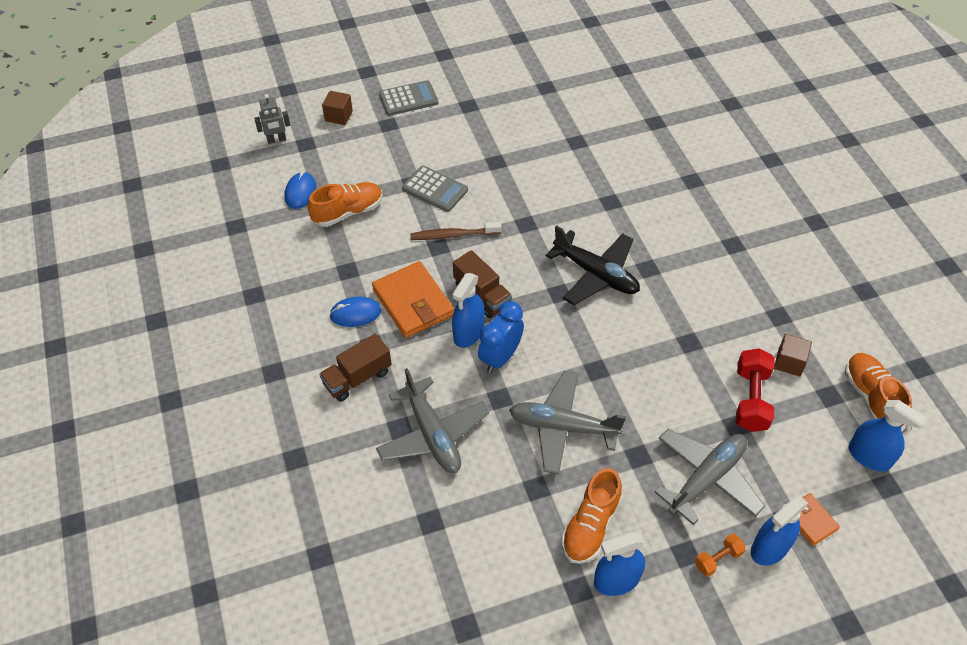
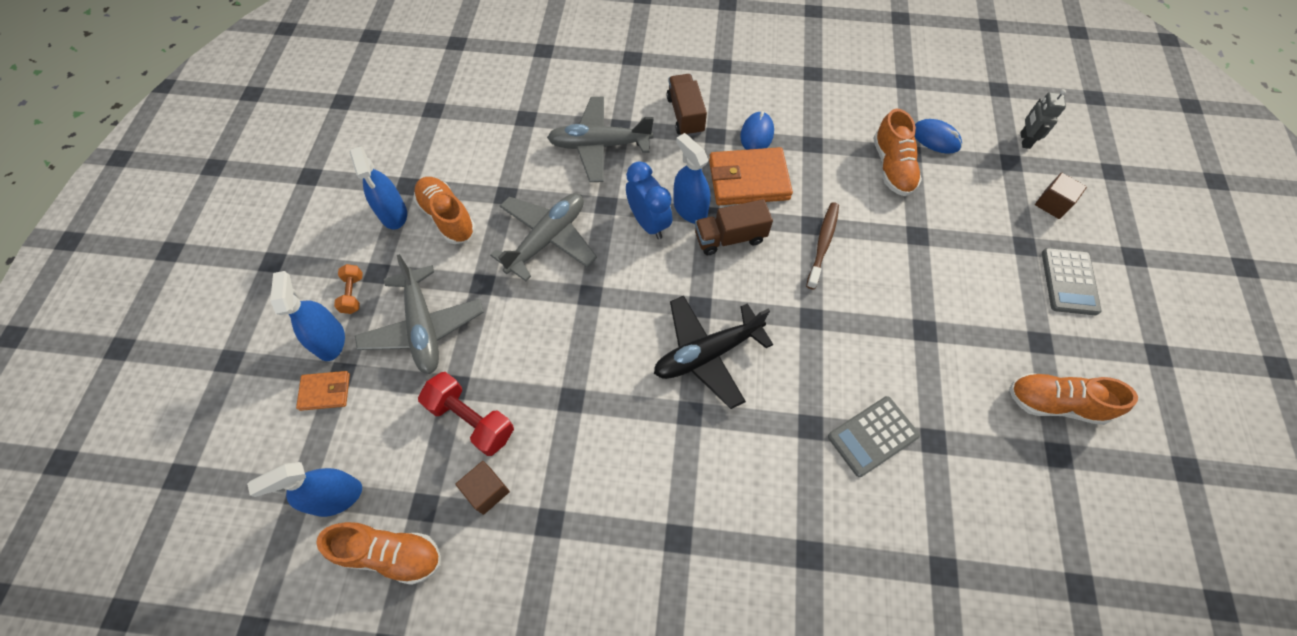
camera: 115 degrees right, 10 degrees up
grey calculator [402,166,468,212] -> grey calculator moved to [828,396,920,477]
blue spray bottle [594,532,645,596] -> blue spray bottle turned 150 degrees clockwise [350,146,407,230]
none -> orange shoe [1009,373,1138,425]

